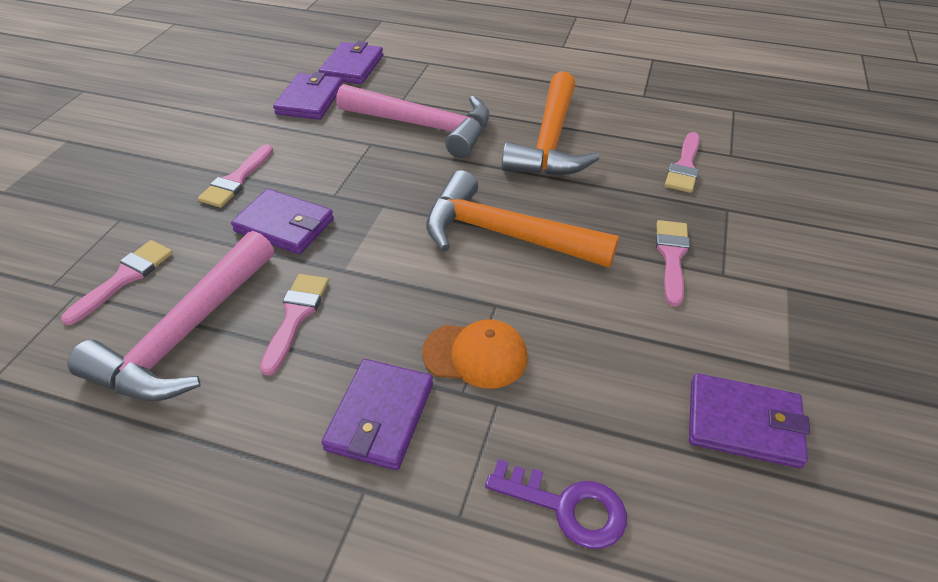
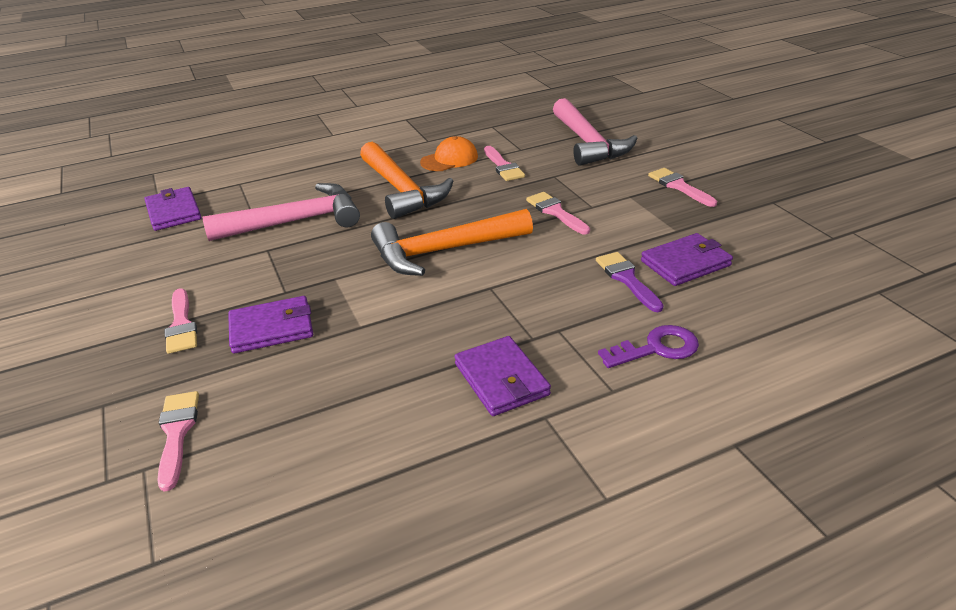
camera: 40 degrees left, 10 degrees down
pink hammer [67,231,274,401] -> pink hammer moved to [553,98,638,166]
pink brush [260,274,329,376] -> pink brush moved to [648,168,717,207]
purple wallet [273,72,343,120] -> none
orange cap [422,319,528,389] -> orange cap moved to [420,136,478,171]
none -> purple brush [596,252,664,312]

